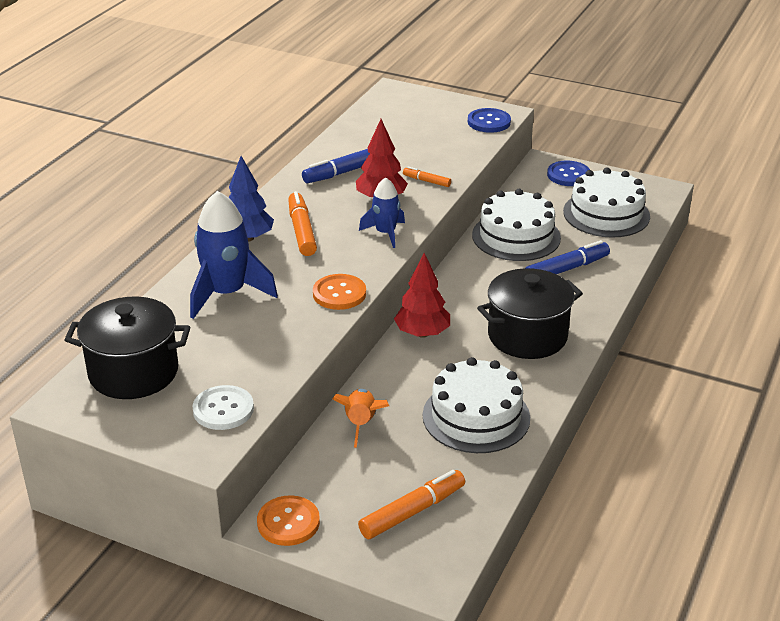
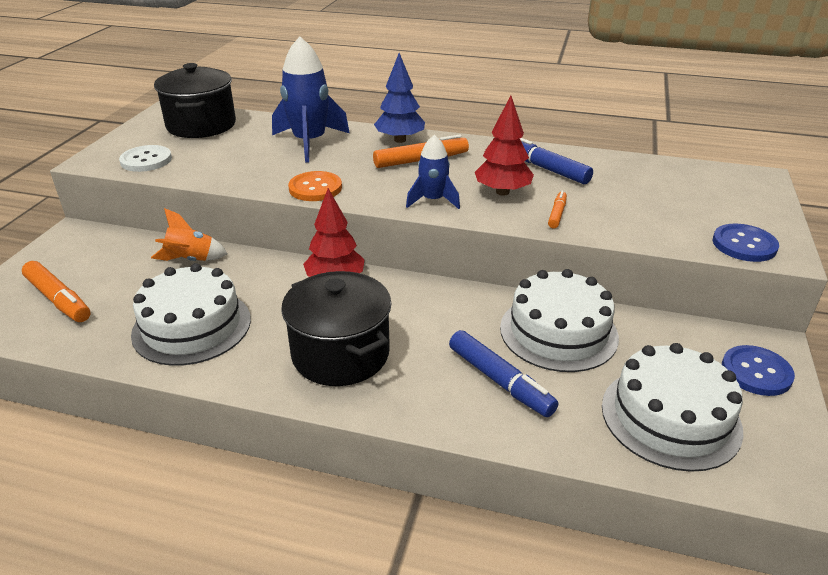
camera: 80 degrees right, 0 degrees up
orange button [257,495,320,546] -> none

